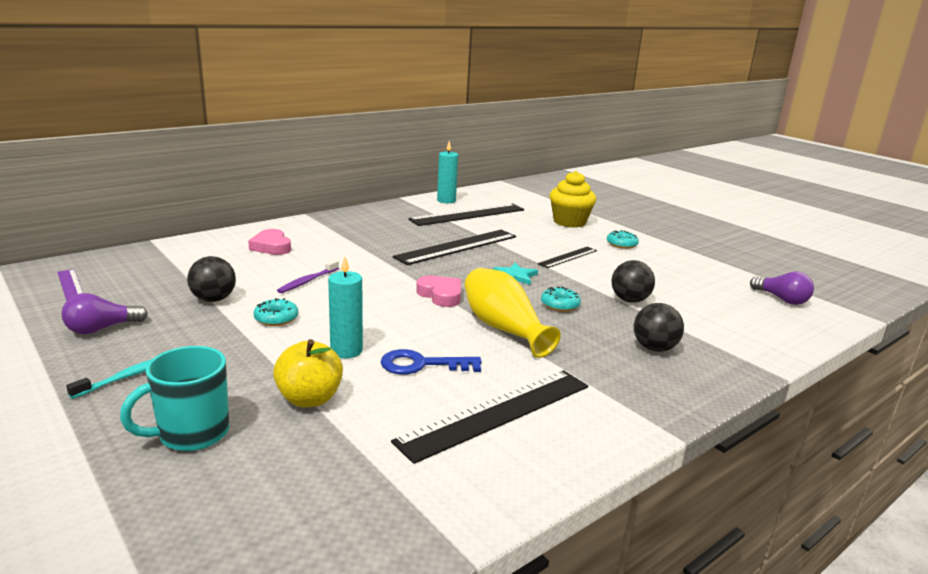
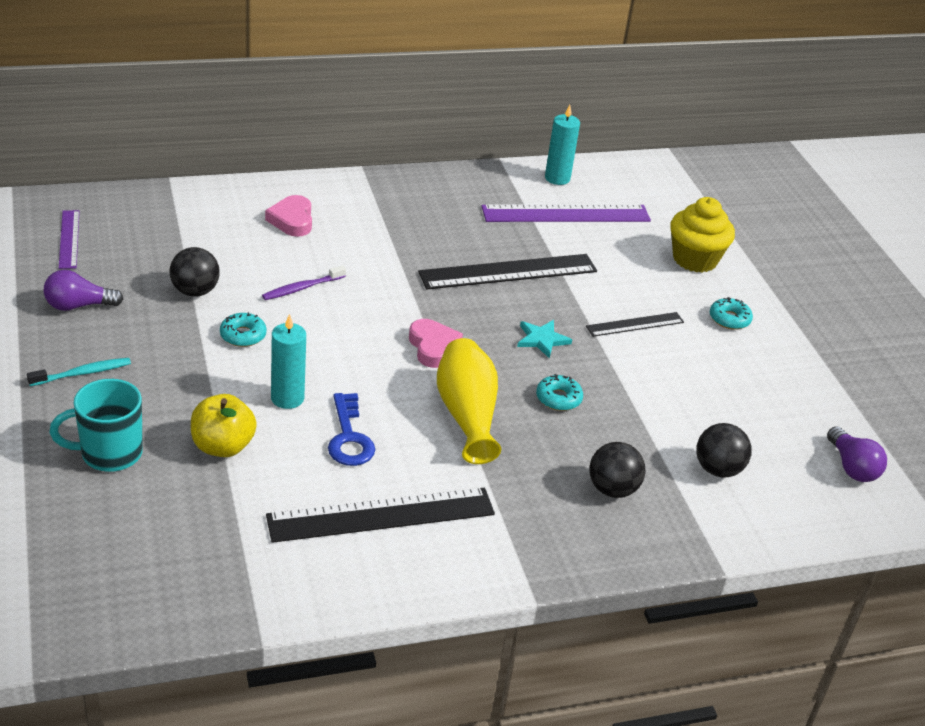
camera: 20 degrees right, 15 degrees up
blue key [381,349,482,375] -> blue key turned 120 degrees counterclockwise [328,393,375,466]
black ruler [408,204,524,226] -> purple ruler [481,205,651,222]
black ball [612,260,655,303] -> black ball moved to [696,423,751,478]

